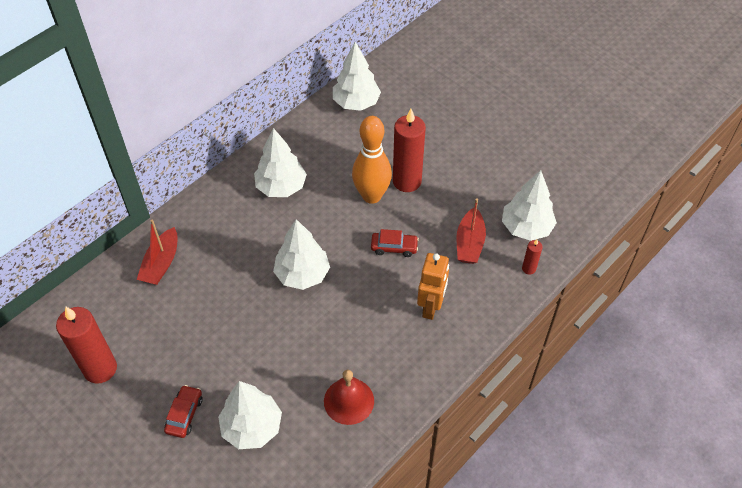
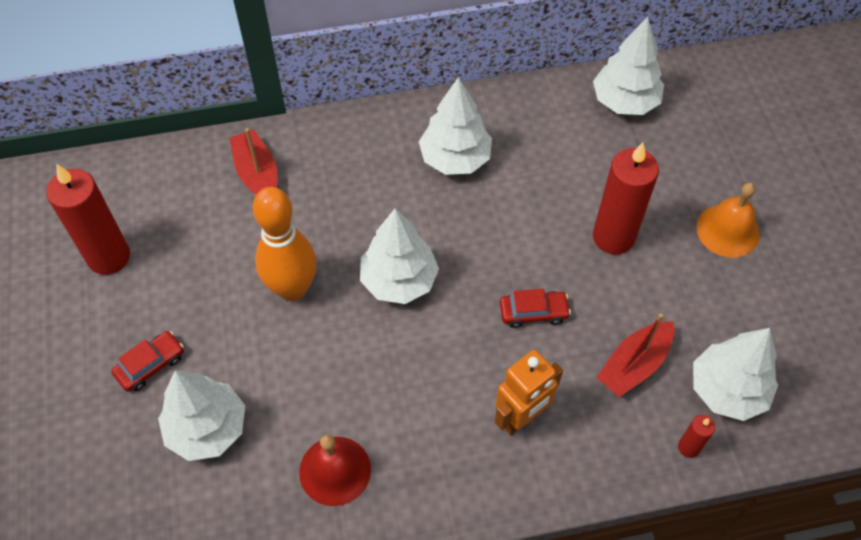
camera: 35 degrees right, 5 degrees up
red boat [137,219,178,285] -> red boat turned 105 degrees clockwise [229,128,278,195]
orange bowling pin [352,116,392,204] -> orange bowling pin moved to [252,187,317,301]
red car [371,229,419,257] -> red car turned 45 degrees counterclockwise [500,289,571,328]
none -> orange bell [697,183,760,258]

